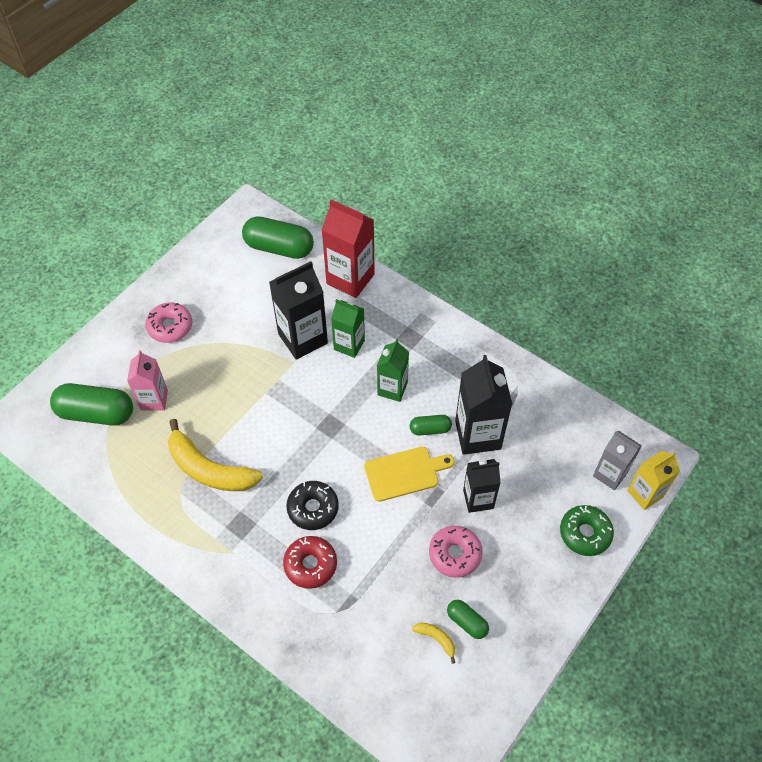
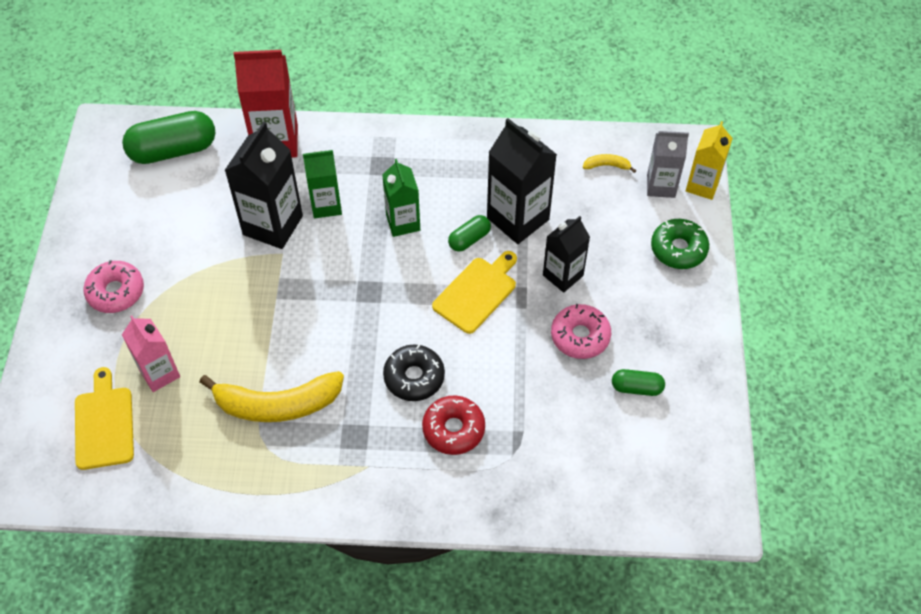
camera: 35 degrees left, 0 degrees up
green capsule [50,383,133,426] -> yellow cutting board [75,367,134,470]
yellow banana [412,622,455,664] -> yellow banana moved to [583,154,636,173]

